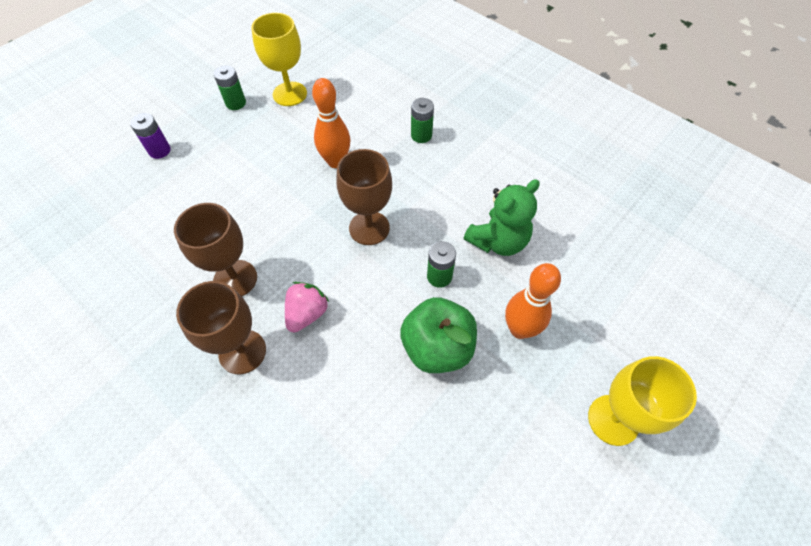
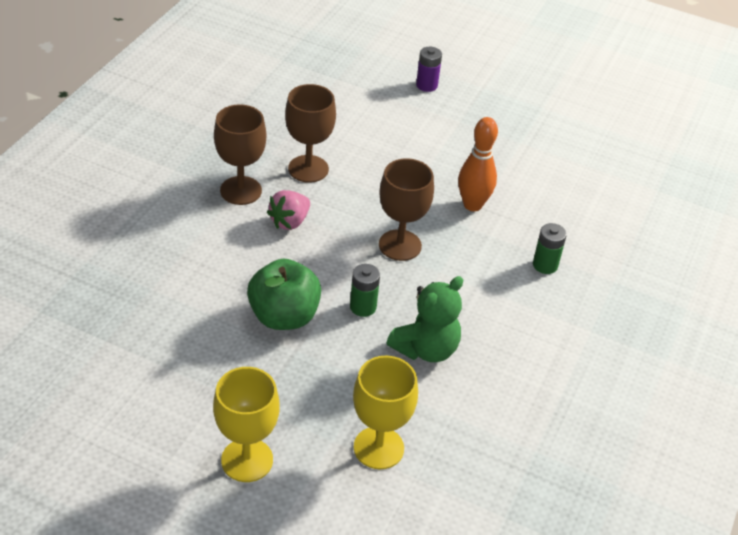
camera: 70 degrees right, 15 degrees down
green battery [214,65,246,110] -> none
yellow goblet [251,13,307,106] -> yellow goblet moved to [353,356,418,469]
pink strawberry [285,282,329,332] -> pink strawberry turned 120 degrees clockwise [267,190,310,230]
green teddy bear [464,179,540,256] -> green teddy bear turned 75 degrees counterclockwise [386,276,463,362]
orange bowling pin [505,263,561,339] -> none

